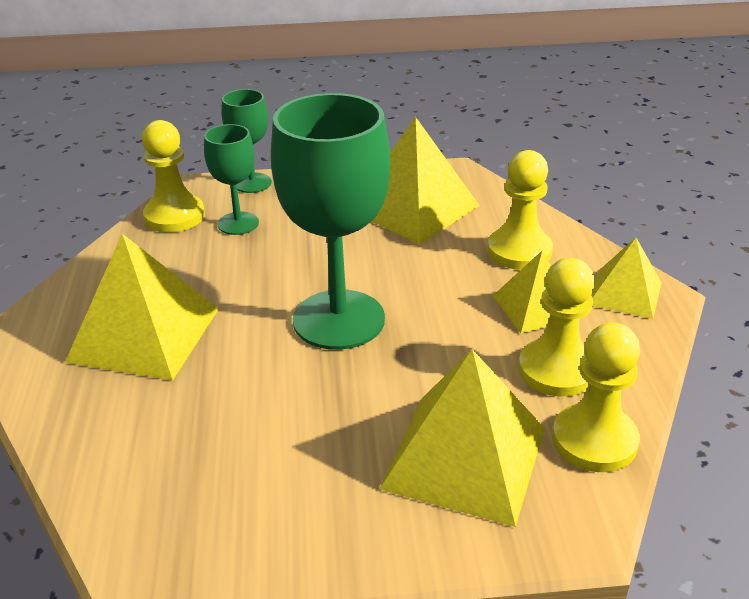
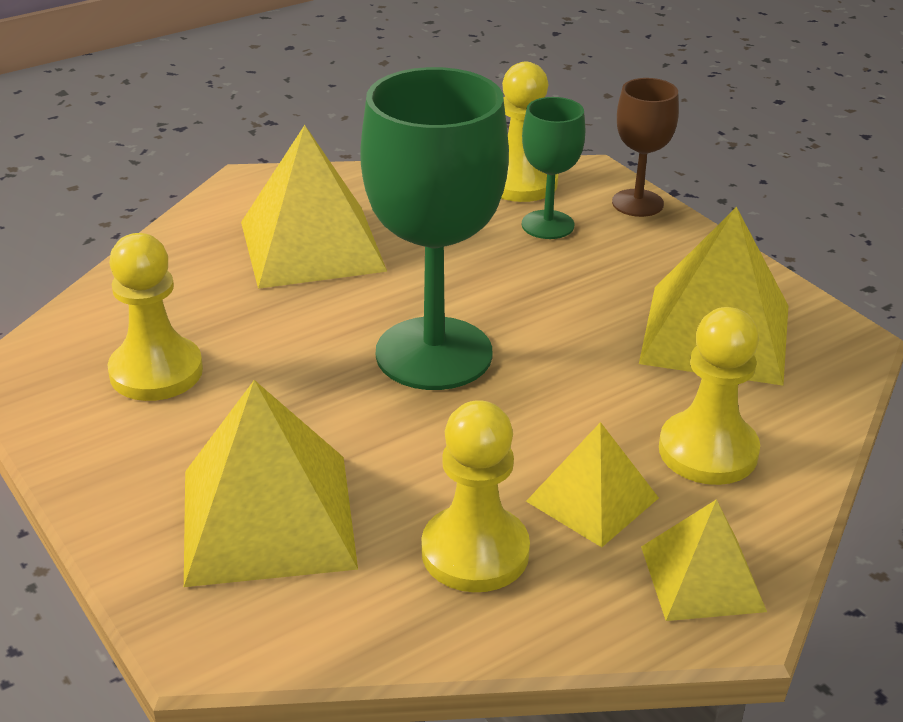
camera: 60 degrees right, 0 degrees up
green goblet [222,89,272,193] -> brown goblet [612,78,679,217]
yellow pawn [552,322,640,472] -> yellow pawn moved to [108,233,203,401]

